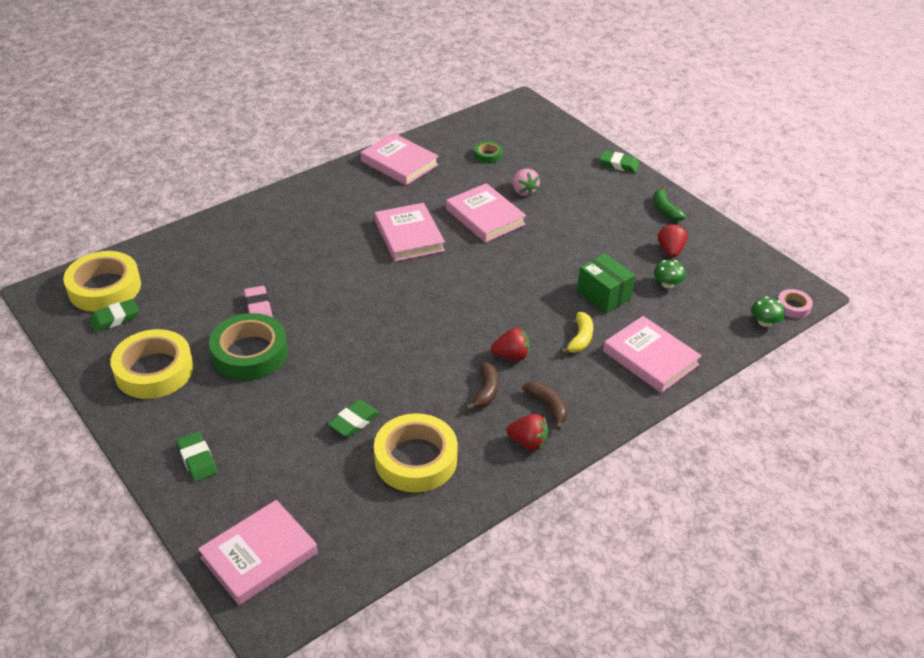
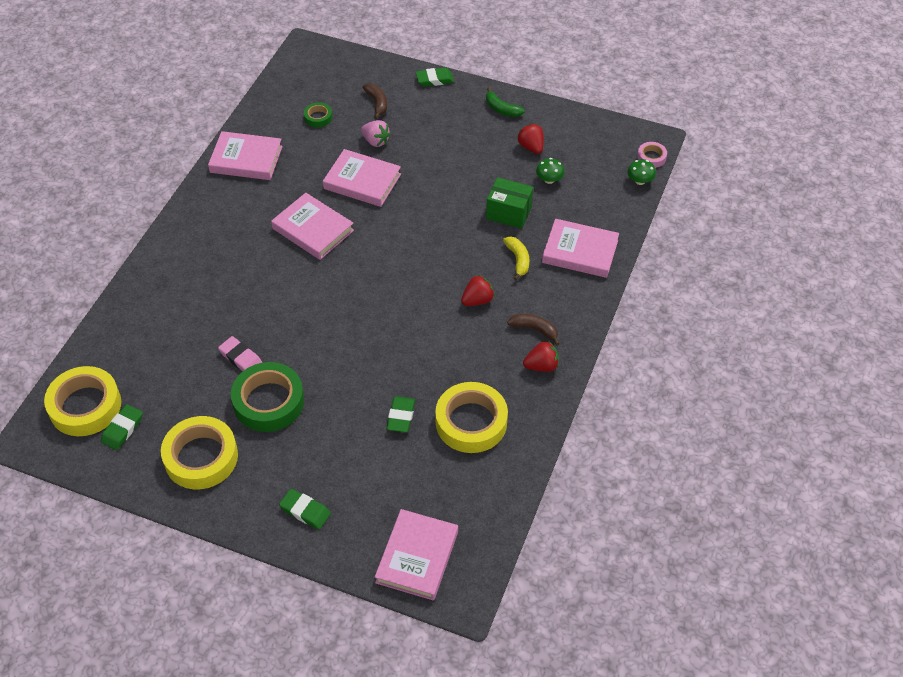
camera: 30 degrees left, 10 degrees up
brown banana [466,362,499,410] -> brown banana moved to [362,83,387,119]

